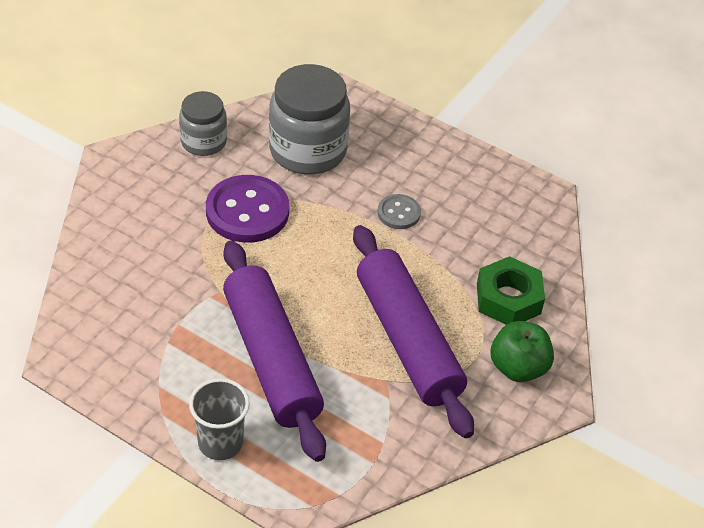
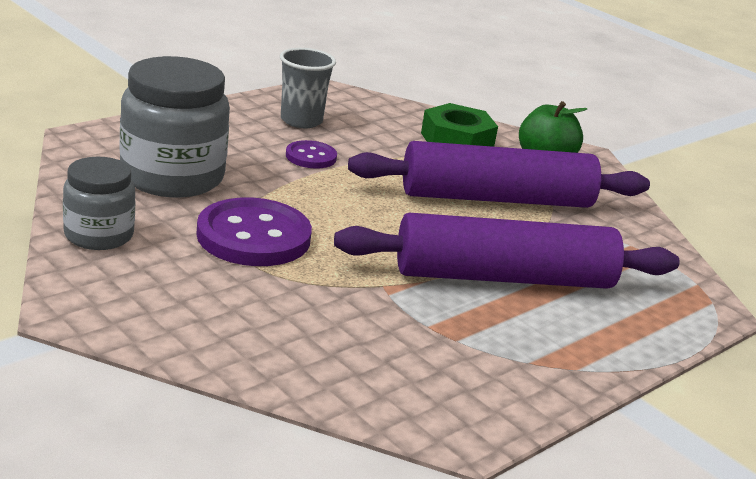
camera: 75 degrees left, 20 degrees down
grey cup [189,378,250,460] -> grey cup moved to [280,48,336,128]
grey button [378,194,421,229] -> purple button [286,140,337,169]

